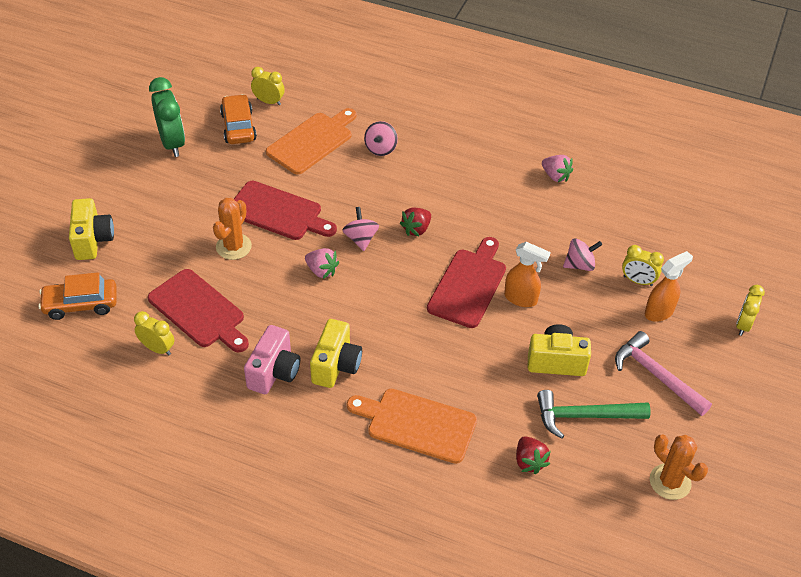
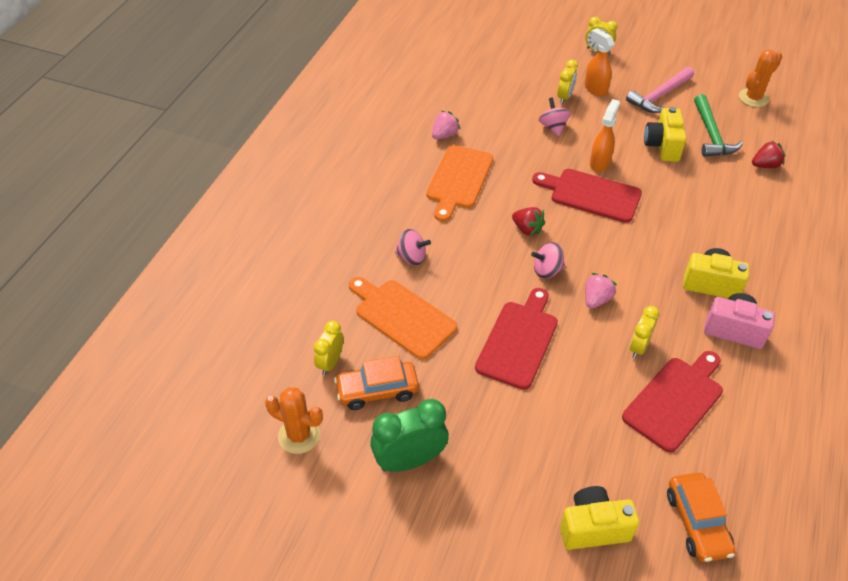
camera: 90 degrees left, 0 degrees up
yellow clock [134,311,174,355] -> yellow clock moved to [629,306,660,359]
orange cactus [213,198,252,260] -> orange cactus moved to [265,387,323,454]
orange cutting board [347,389,477,464] -> orange cutting board moved to [426,145,493,222]

